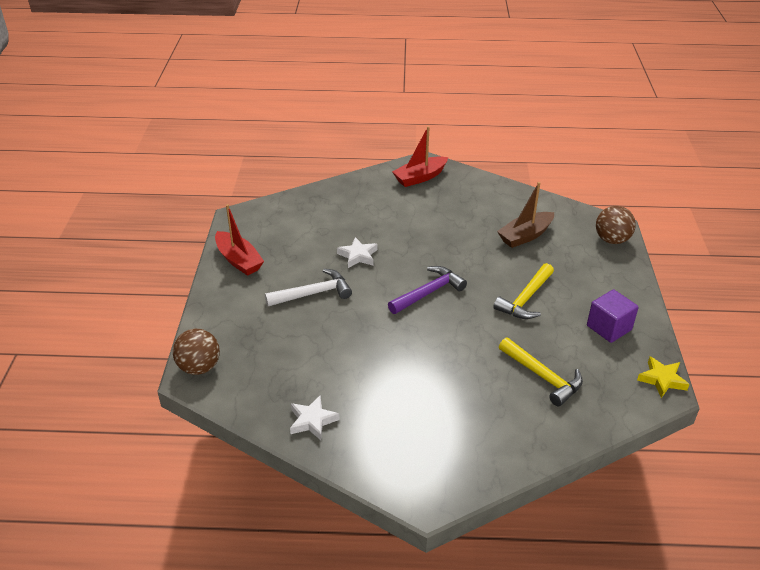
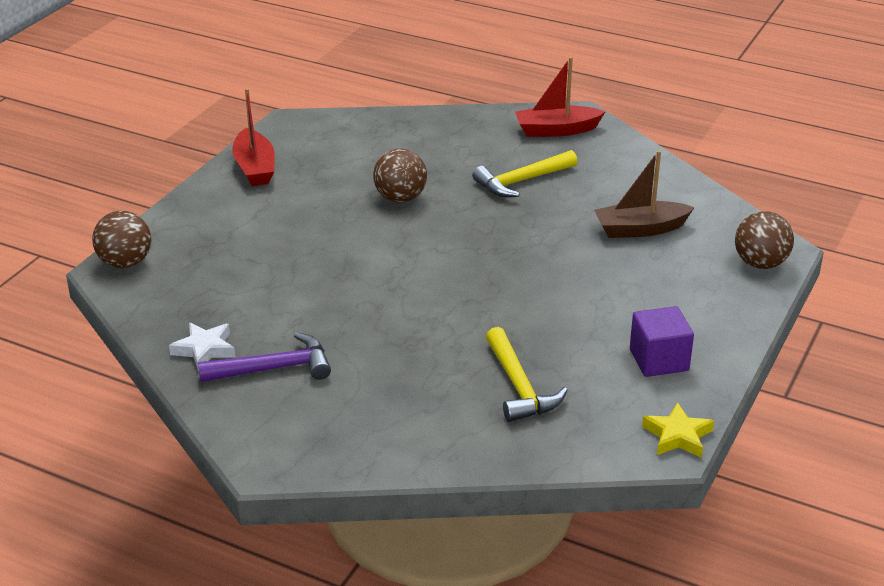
camera: 25 degrees right, 5 degrees down
white hammer [265,269,352,306] -> none
white star [337,237,378,268] -> brown ball [373,148,427,202]
purple hammer [388,266,467,314] -> purple hammer moved to [198,332,331,382]
yellow hammer [493,263,554,319] -> yellow hammer moved to [472,150,577,197]

